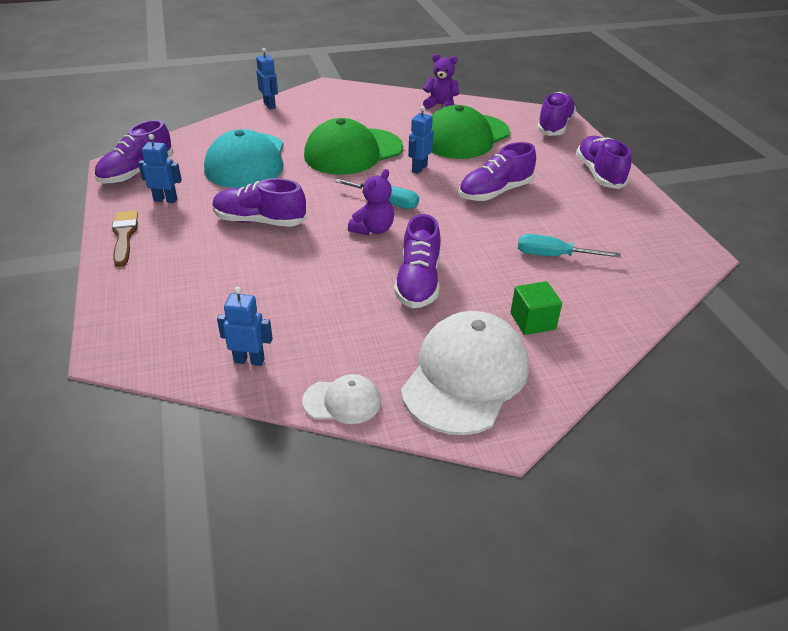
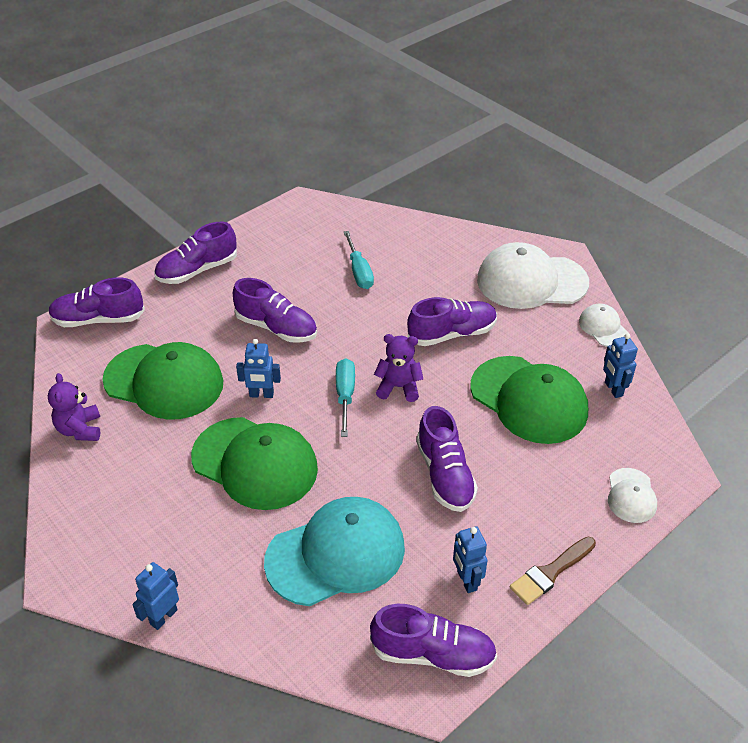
camera: 115 degrees left, 5 degrees up
green cube [511,281,562,335] -> none
none -> green cap [470,356,588,444]
none -> white cap [608,468,657,523]

